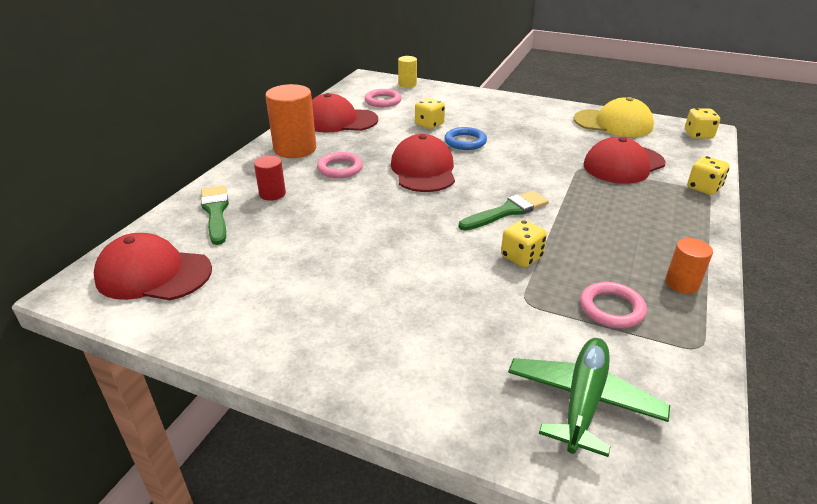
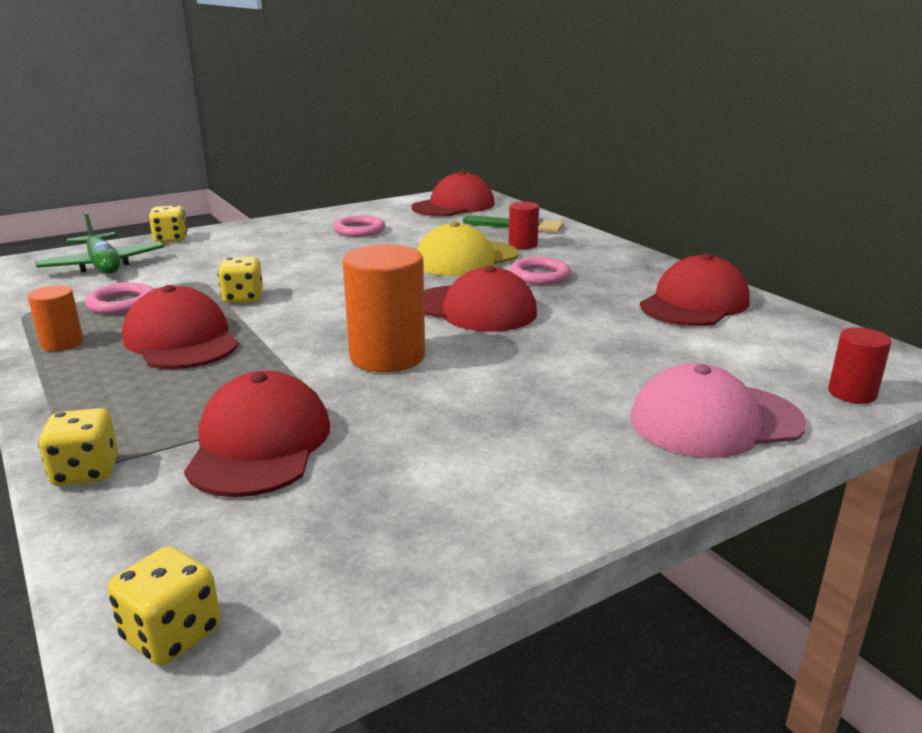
camera: 125 degrees right, 10 degrees down
orange cylinder [265,84,316,158] -> orange cylinder moved to [342,244,425,372]
pink ring [365,89,402,107] -> pink ring moved to [333,215,385,237]
yellow cylinder [398,56,417,88] -> red cylinder [828,327,892,404]
yellow dice [415,98,445,129] -> yellow dice moved to [149,205,187,243]
blue ring [445,127,487,150] -> none
green brush [459,190,549,231] -> none
yellow cap [574,97,654,137] -> yellow cap moved to [417,222,518,276]
none -> red cap [122,285,239,369]
none -> pink cap [631,363,807,458]

